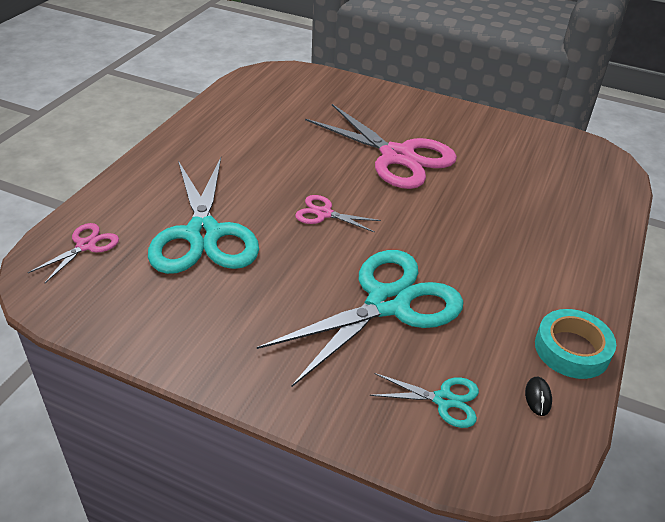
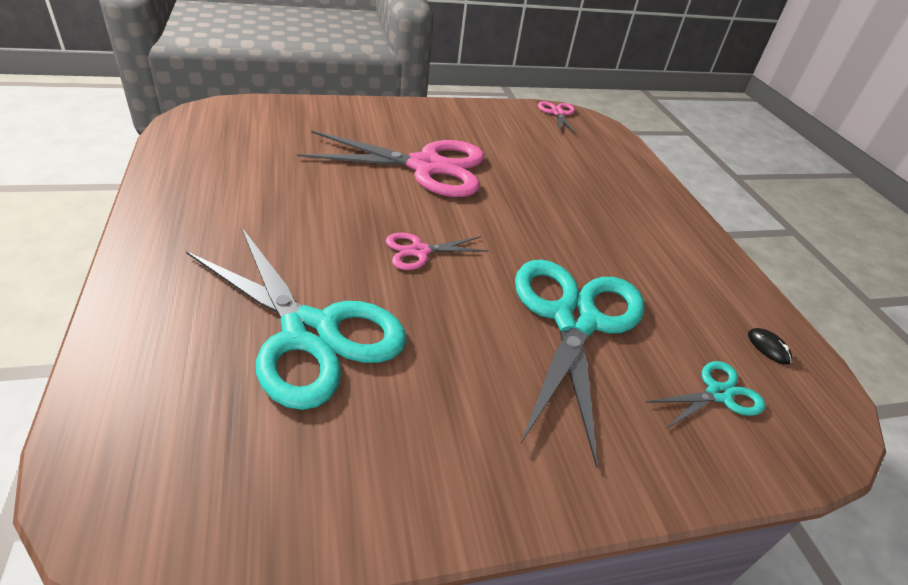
camera: 40 degrees left, 0 degrees up
pink scissors [28,223,119,283] -> pink scissors moved to [538,101,577,136]
turquoise tape [535,309,616,379] -> none

